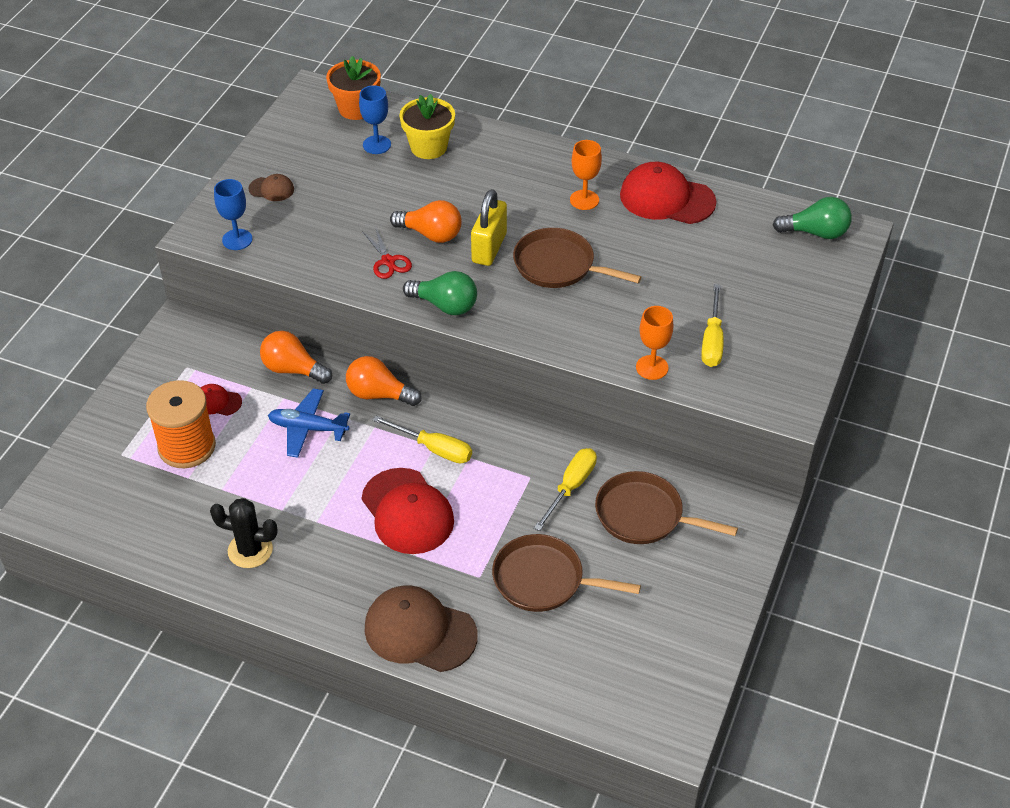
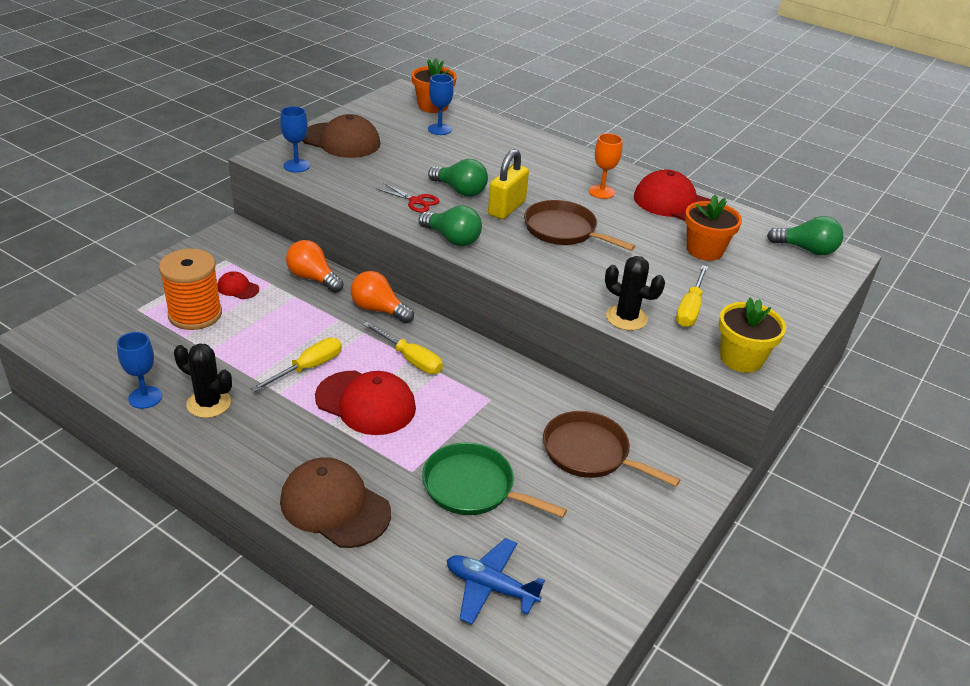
camera: 10 degrees right, 10 degrees down
brown cap [248,174,294,201] -> brown cap [302,114,380,158], size x2.10
blue plane [268,388,350,458] -> blue plane moved to [447,538,545,625]
red scissors [362,227,412,279] -> red scissors turned 45 degrees counterclockwise [376,183,439,213]
red cap [362,468,454,554] -> red cap turned 45 degrees counterclockwise [315,371,416,435]
orange light bulb [390,200,462,243] -> green light bulb [428,159,488,197]
yellow flower pot [399,94,455,159] -> yellow flower pot moved to [719,298,786,373]
brown pan [492,534,641,612] -> green pan [422,442,567,518]
yellow screwdriver [534,448,597,531] -> yellow screwdriver moved to [251,338,342,392]
orange goblet [636,306,673,380] -> black cactus [605,256,665,331]
none -> blue goblet [117,332,162,409]
none -> orange flower pot [685,195,742,261]

